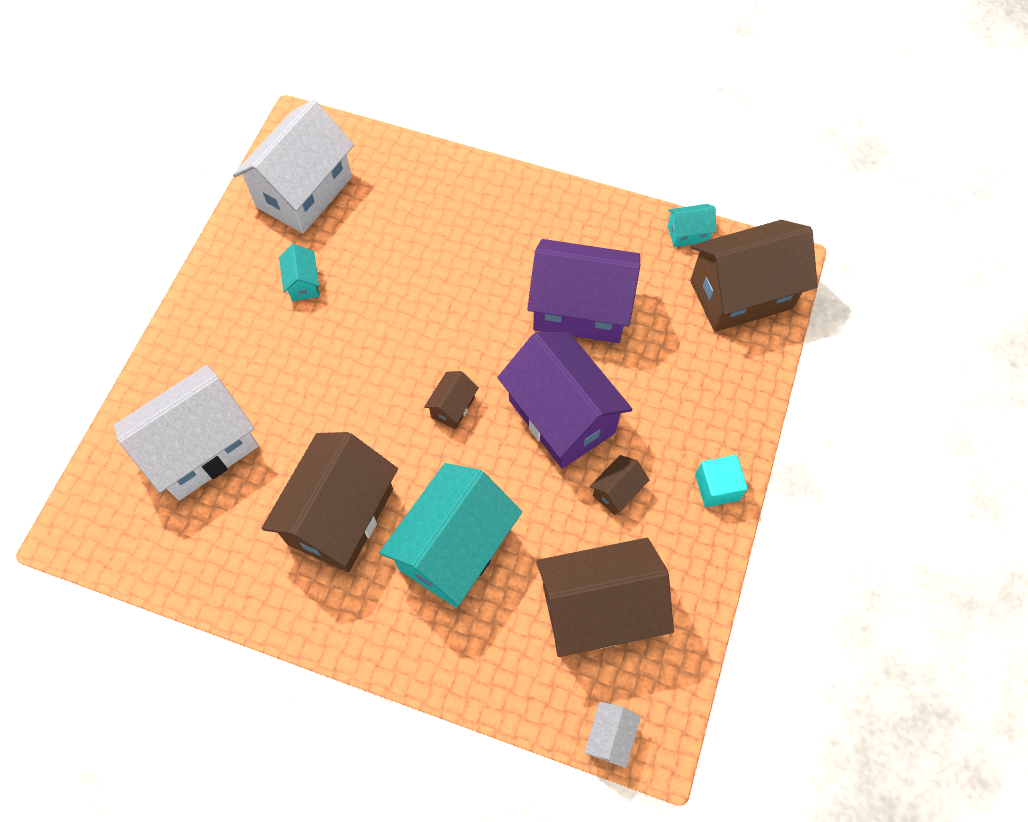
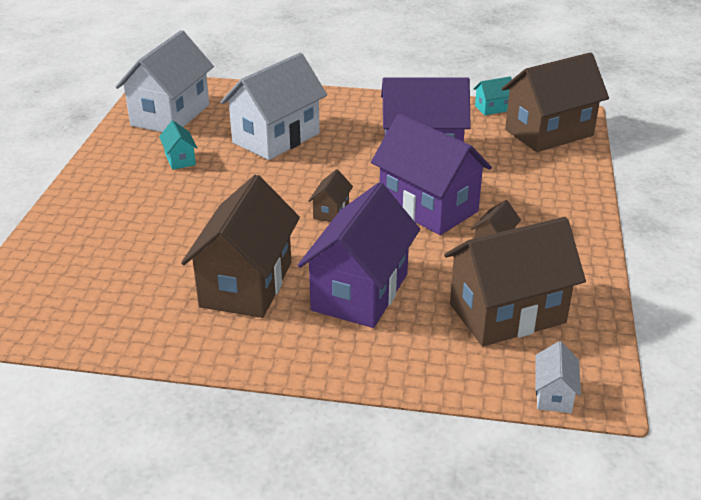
camera: 10 degrees left, 30 degrees down
white house [114,365,259,501] -> white house moved to [220,53,327,160]
turquoise house [379,463,522,608] -> purple house [298,182,420,328]
turquoise cube [695,455,748,507] -> none

